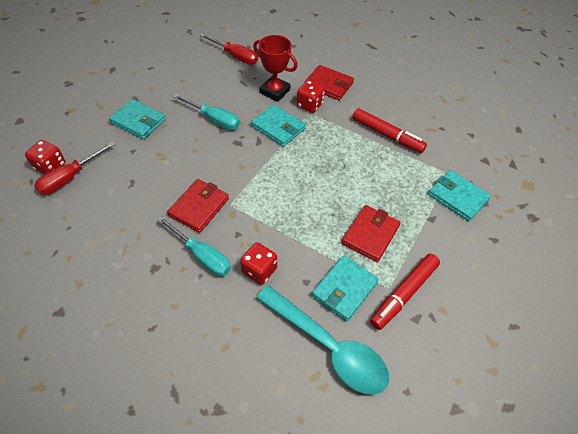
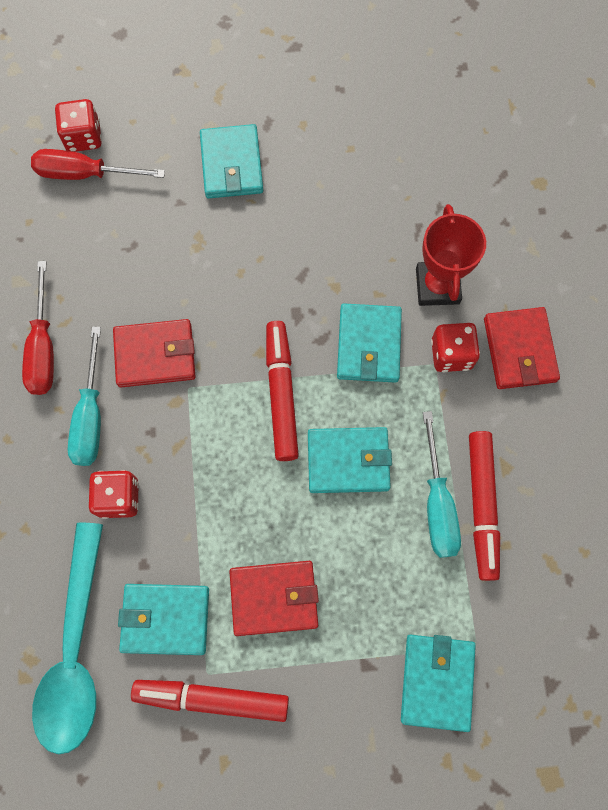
camera: 55 degrees right, 20 degrees up
turquoise screwdriver [173,94,240,130] -> turquoise screwdriver moved to [423,411,461,558]
red screwdriver [200,34,258,65] -> red screwdriver moved to [22,261,54,395]
none -> red marker [266,321,299,461]
none -> turquoise wallet [308,427,392,493]

